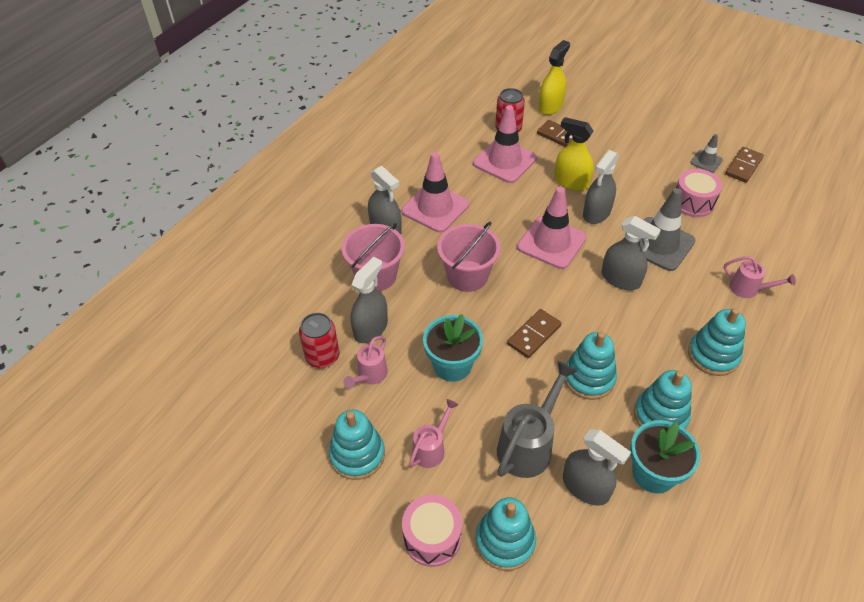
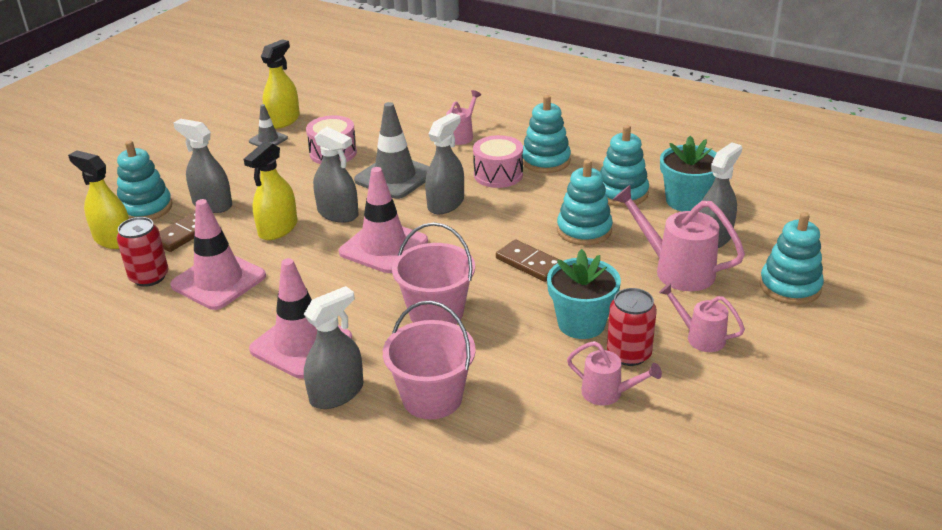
camera: 90 degrees left, 15 degrees down
red can [299,313,339,368] -> red can moved to [607,288,657,366]
turquoise stacking toy [329,410,385,480] -> turquoise stacking toy moved to [117,140,173,220]
grey spray bottle [351,257,388,343] -> grey spray bottle moved to [173,119,232,213]
pink drum [402,495,462,567] -> pink drum moved to [473,135,523,188]
grey watering can [497,361,577,478] -> pink watering can [612,185,745,291]
brown domino [725,147,764,183] -> yellow spray bottle [261,39,300,129]

